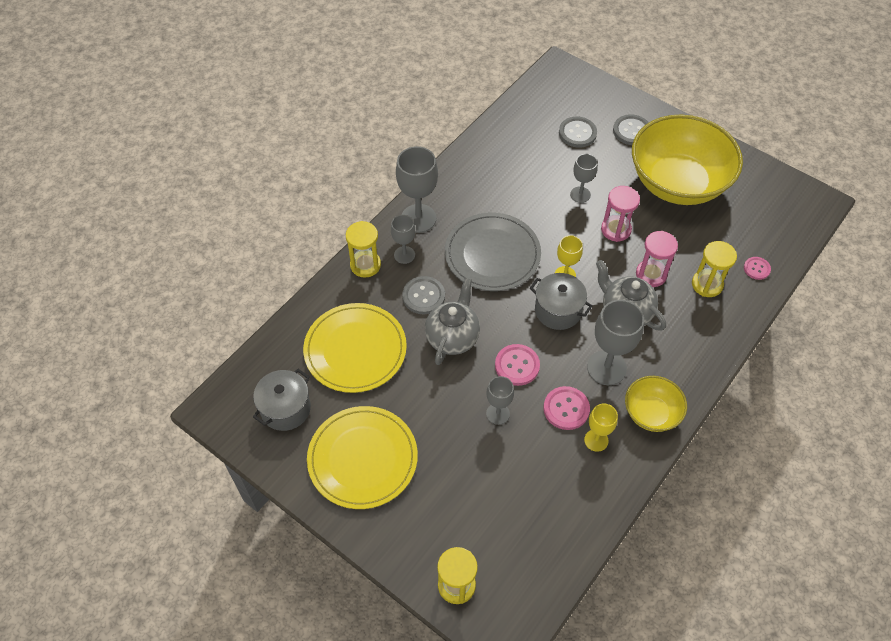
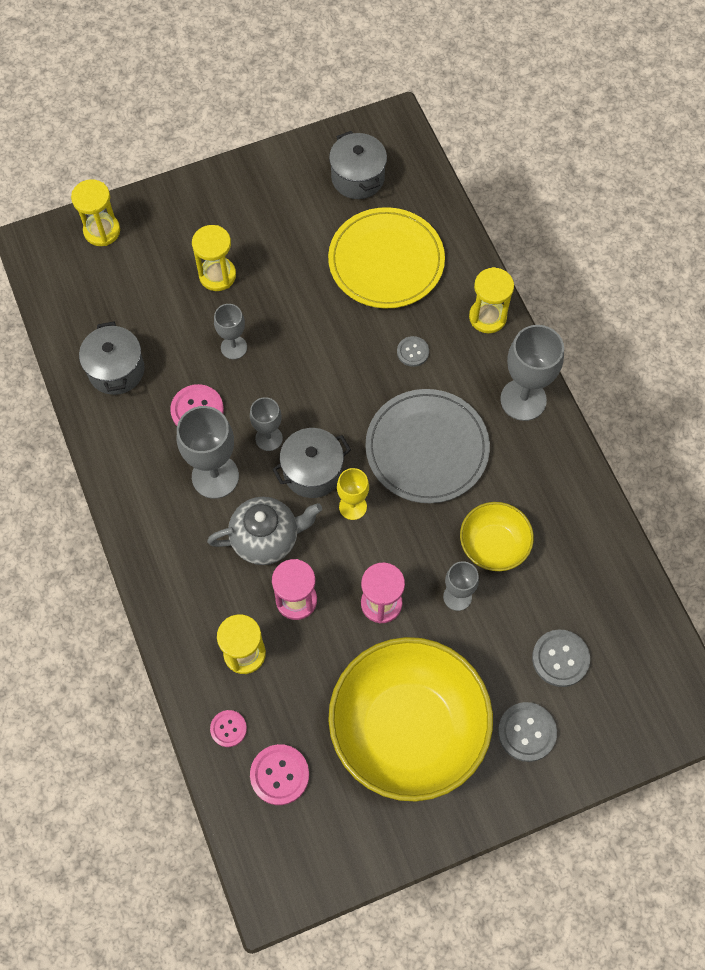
camera: 120 degrees right, 10 degrees up
yellow plate [307,406,418,509] -> none
grey goblet [391,215,415,264] -> grey goblet moved to [250,397,283,451]
grey button [402,276,445,314] -> grey button [397,336,429,367], size x0.62
grey teapot [425,278,480,365] -> none
pink button [495,344,540,386] -> pink button moved to [250,744,309,805]
yellow goblet [584,404,618,452] -> none
yellow bowl [625,376,687,432] -> yellow bowl moved to [460,502,534,571]
none -> grey pot [79,322,145,395]
none -> yellow hourglass [192,225,236,291]

